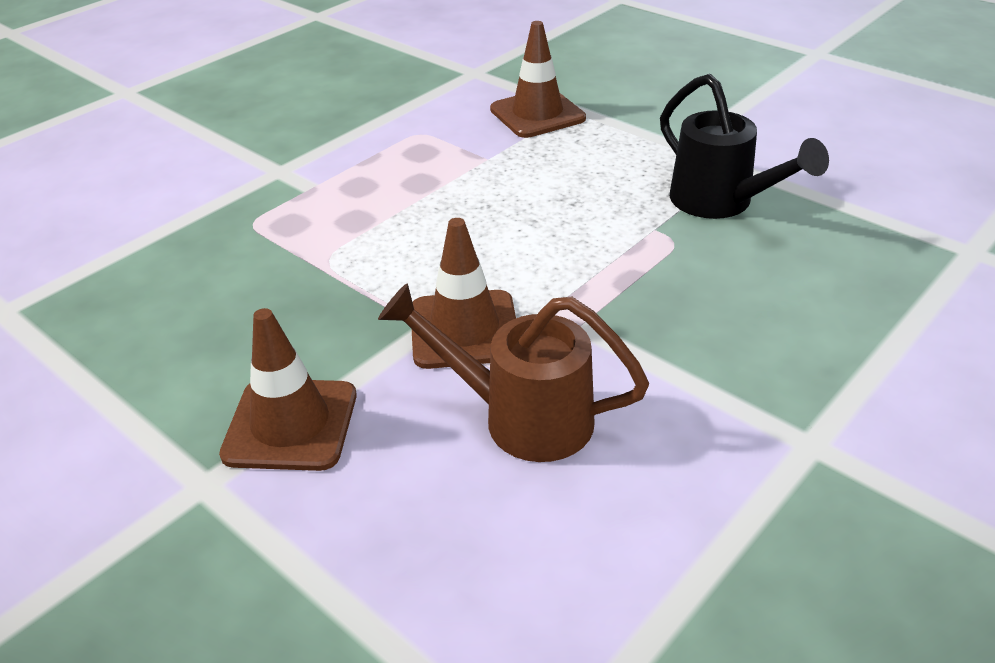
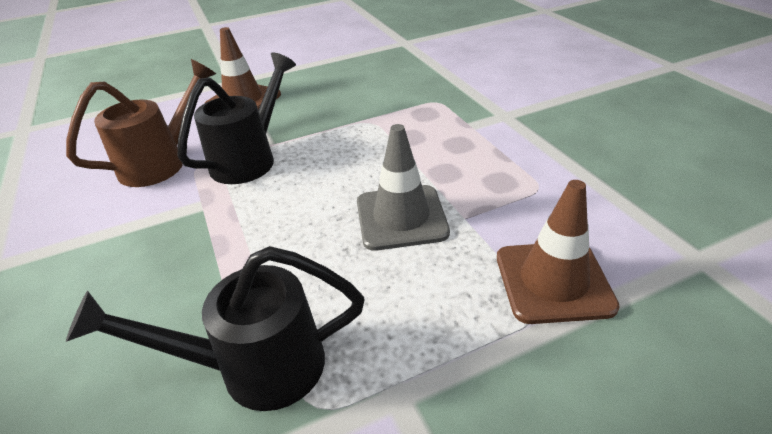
camera: 115 degrees right, 0 degrees up
brown traffic cone [412,218,516,369] -> black watering can [178,52,296,184]
none -> grey traffic cone [357,124,450,251]

